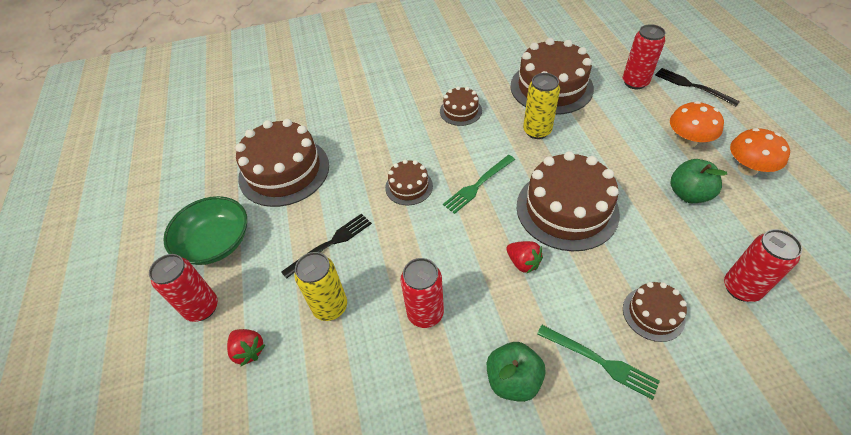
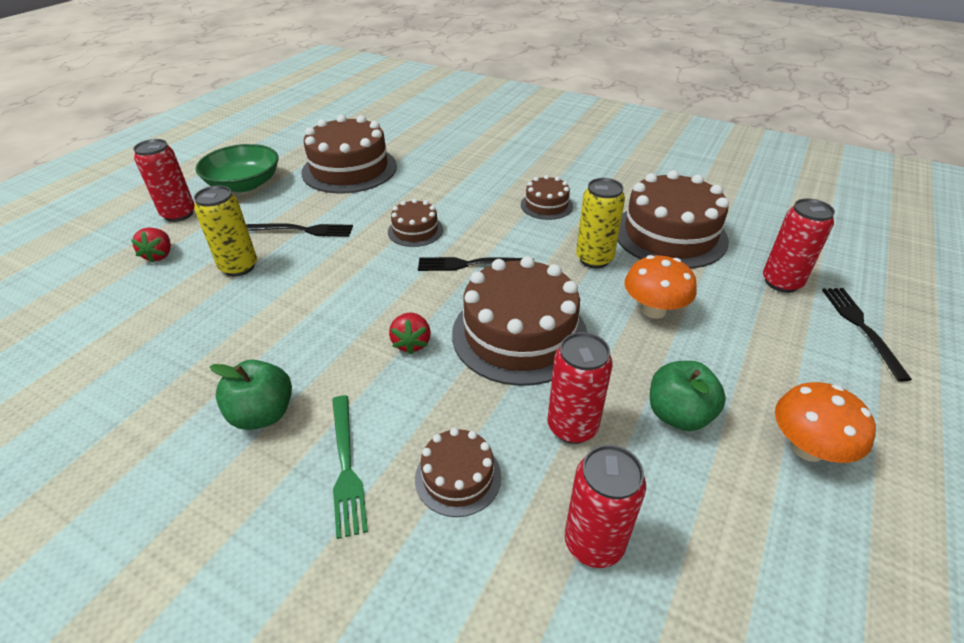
camera: 40 degrees right, 10 degrees down
red can [400,258,444,328] -> red can moved to [547,332,613,444]
green fork [443,155,515,214] -> black fork [418,257,534,271]
orange mushroom [670,101,724,147] -> orange mushroom moved to [624,255,697,319]

